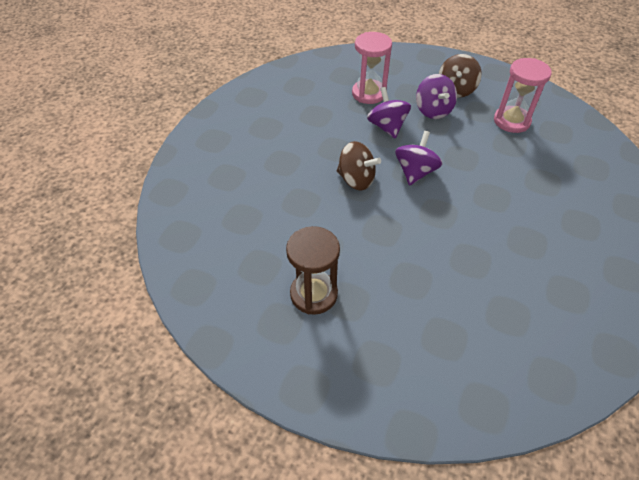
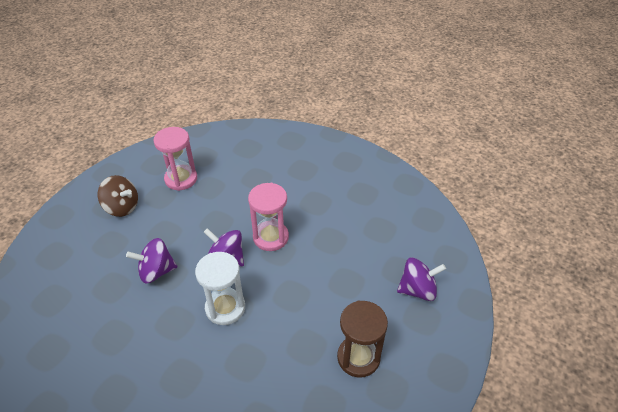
camera: 85 degrees left, 5 degrees down
brown spinning top [337,141,381,191] -> white hourglass [195,252,245,325]
pink hourglass [352,32,392,104] -> pink hourglass moved to [248,183,289,251]
purple spinning top [416,74,457,119] -> purple spinning top moved to [397,258,446,301]

